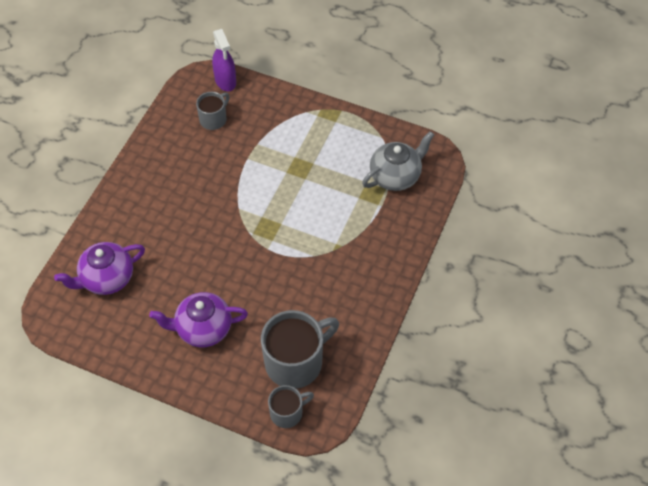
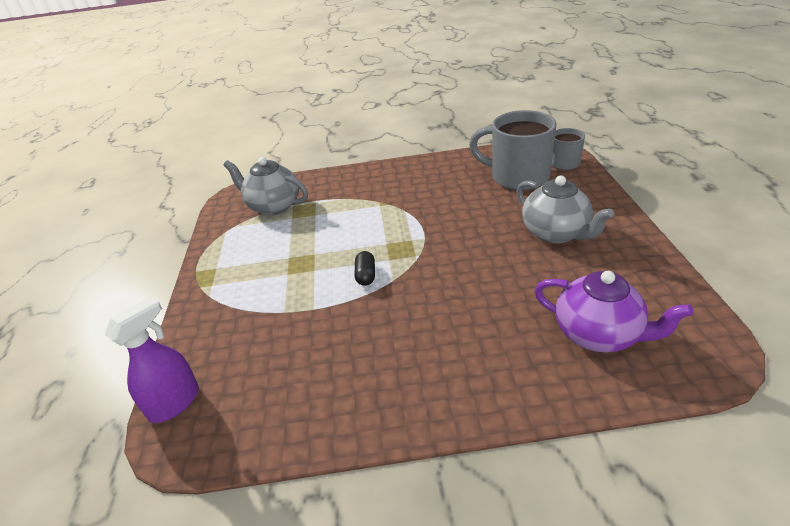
camera: 115 degrees left, 20 degrees down
purple teapot [149,292,248,347] -> grey teapot [517,176,614,243]
grey mug [196,92,230,130] -> none
none -> black capsule [355,251,375,286]

